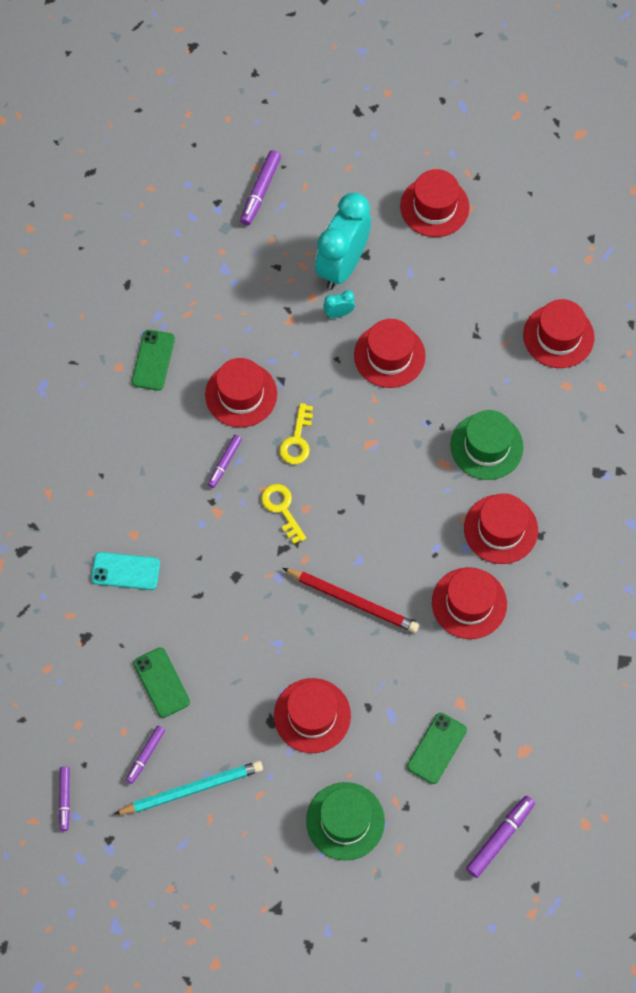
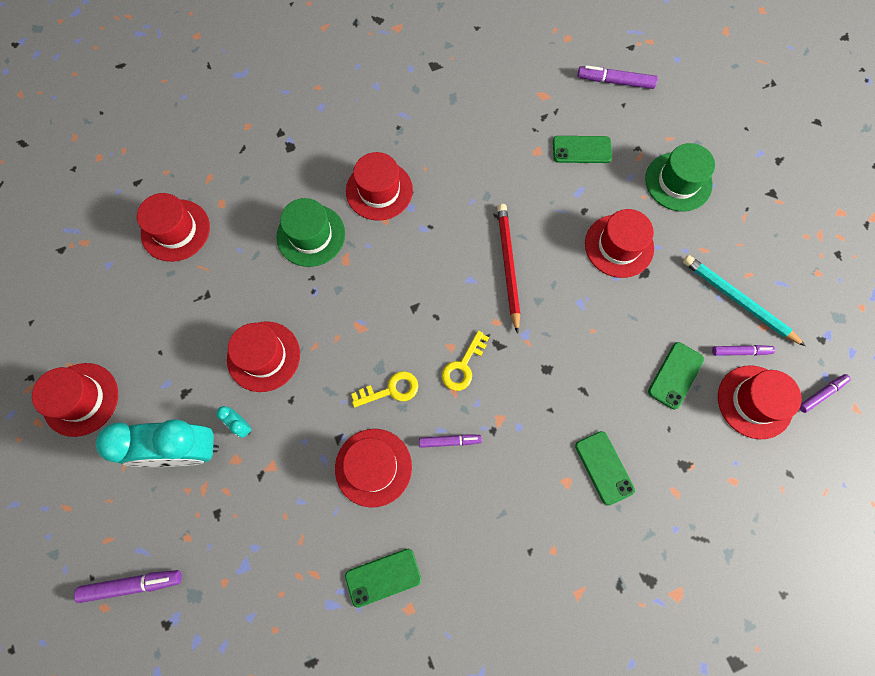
camera: 120 degrees left, 5 degrees up
turquoise phone [91,552,160,590] -> green phone [575,431,635,506]
red hat [432,567,507,639] -> red hat moved to [718,365,802,439]

